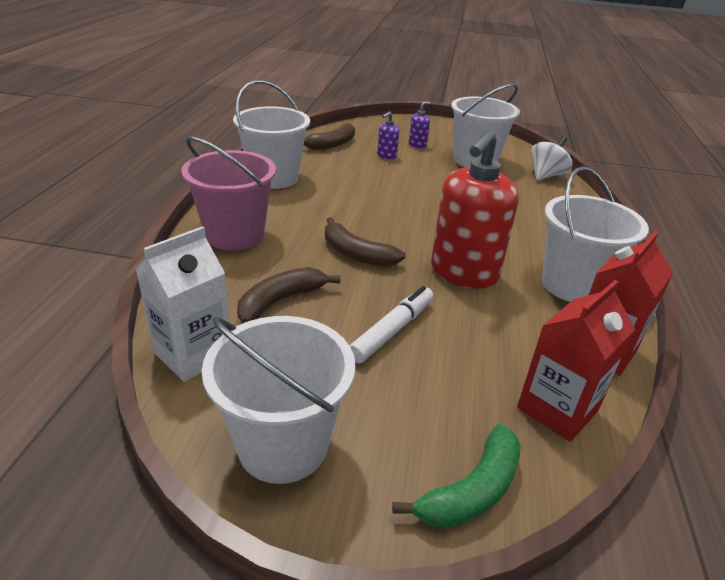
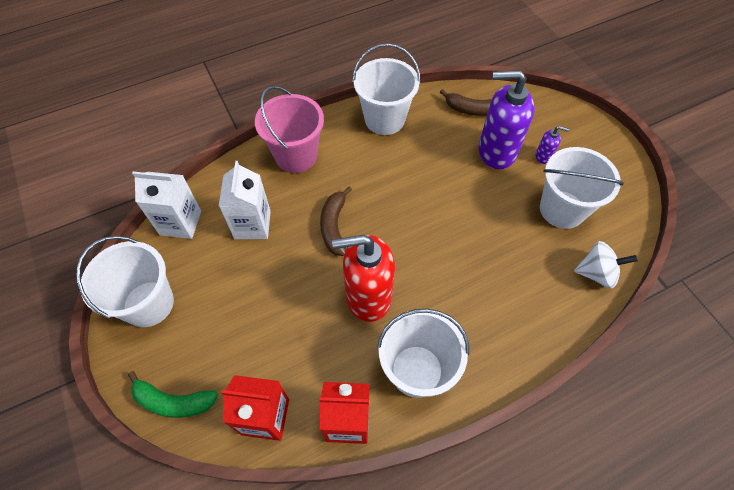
camera: 55 degrees right, 25 degrees up
brown banana [237,267,341,323] -> white carton [219,161,271,239]
white marker [349,286,433,363] -> none
purple soap dispenser [377,111,399,159] -> purple soap dispenser [478,70,535,169], size x2.33

